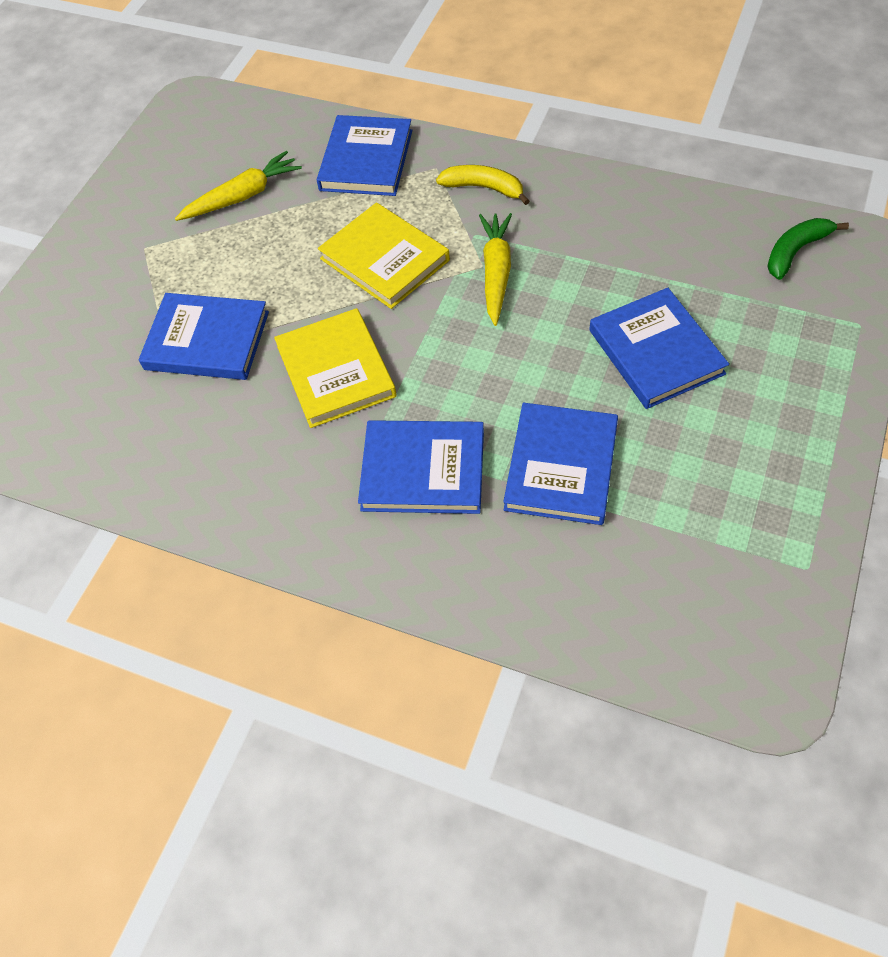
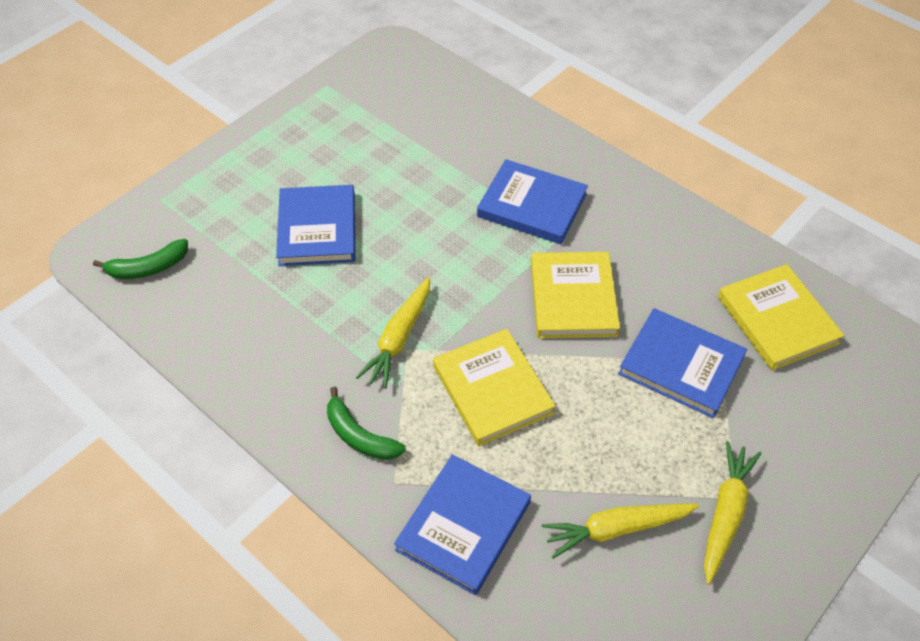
camera: 165 degrees left, 5 degrees down
yellow banana [436,165,529,205] -> green banana [327,387,406,460]
blue book [503,403,618,525] -> none
none -> yellow carrot [704,441,762,585]
none -> yellow book [718,264,845,370]

